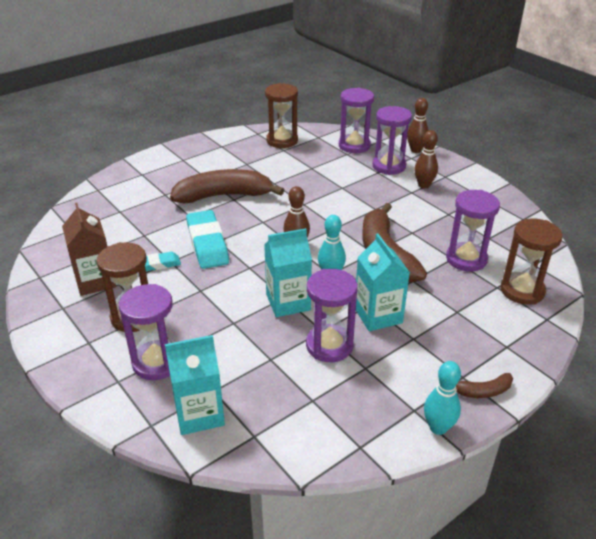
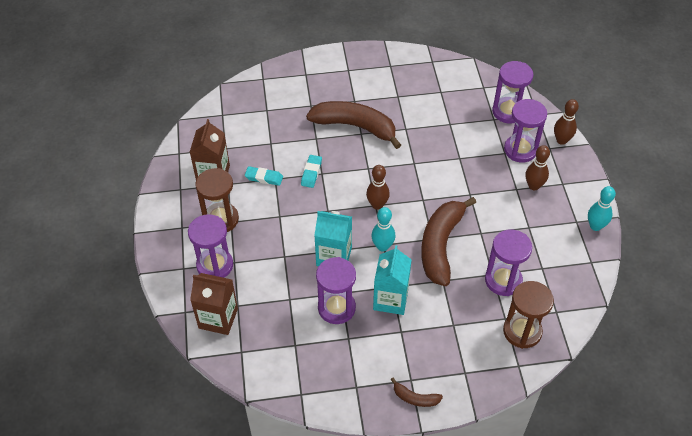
camera: 30 degrees right, 15 degrees up
turquoise carton [165,335,225,435] -> brown carton [190,273,238,335]
turquoise eraser [186,210,229,269] -> turquoise eraser [301,155,322,188], size x0.54
brown hourglass [265,83,298,148] -> none
turquoise bowling pin [424,361,461,435] -> turquoise bowling pin moved to [588,186,616,231]

